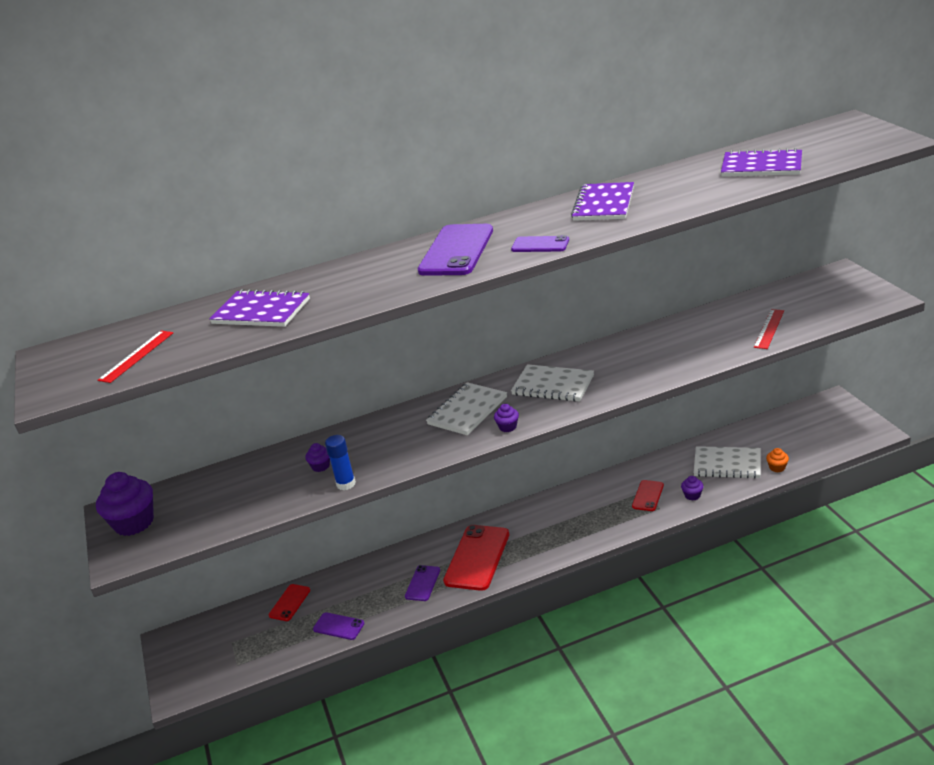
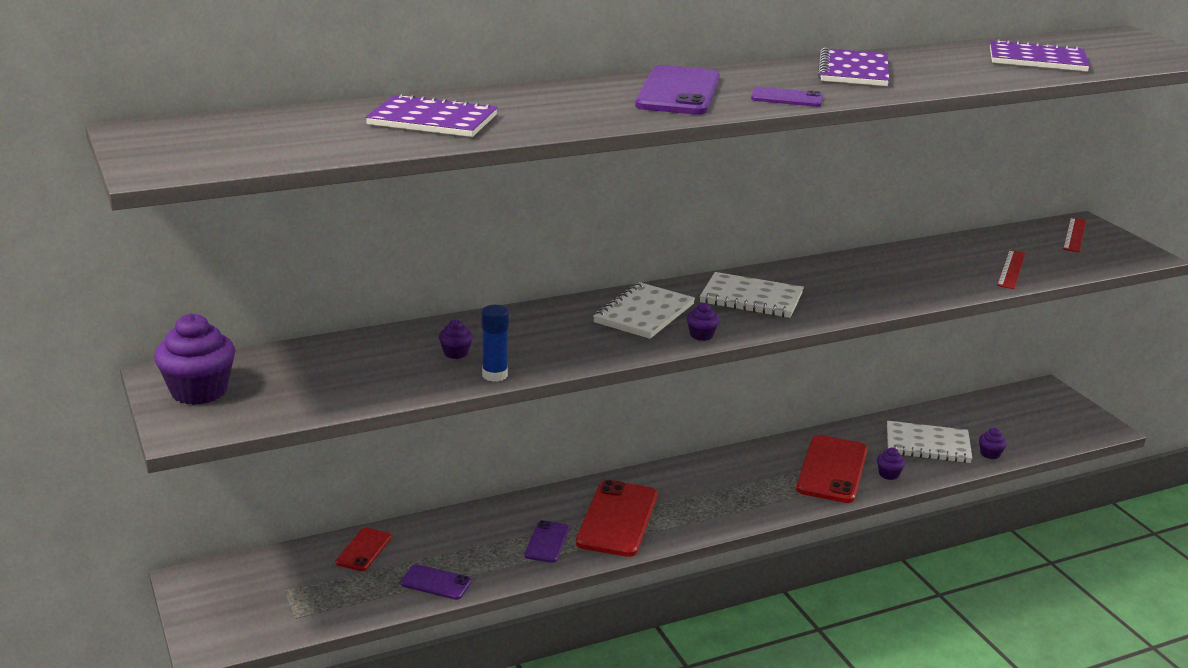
camera: 10 degrees left, 5 degrees down
red ruler [97,331,173,383] -> red ruler moved to [1063,218,1086,252]
red phone [632,480,664,511] -> red phone [796,435,867,503], size x1.90
orange cupcake [766,448,789,473] -> purple cupcake [979,428,1007,459]

